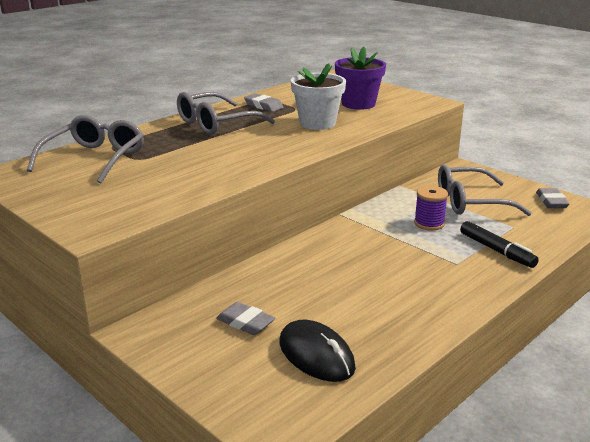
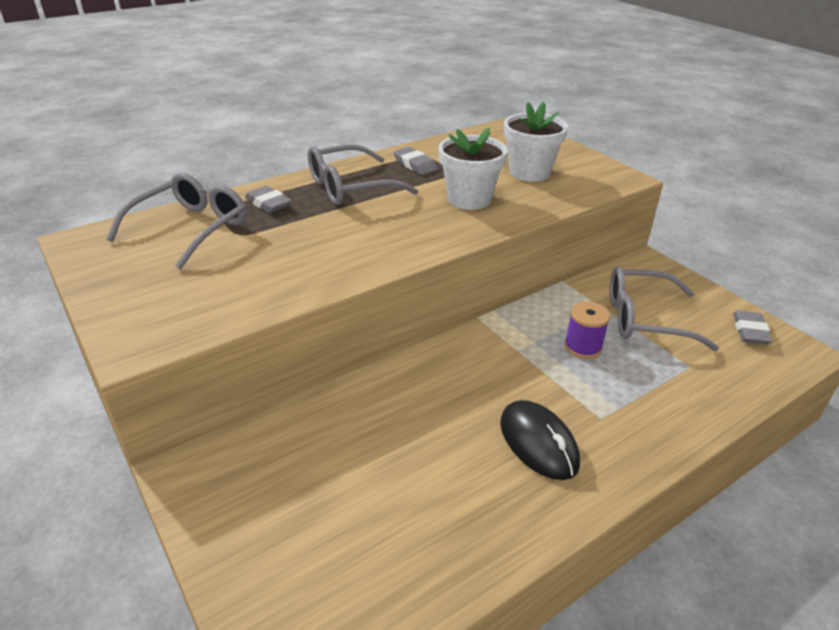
camera: 10 degrees right, 10 degrees up
grey eraser [216,302,275,335] -> grey eraser moved to [245,185,292,213]
black mouse [279,320,356,382] -> black mouse moved to [500,400,580,480]
purple flower pot [335,47,386,110] -> white flower pot [504,102,568,182]
black marker [460,221,539,268] -> none

